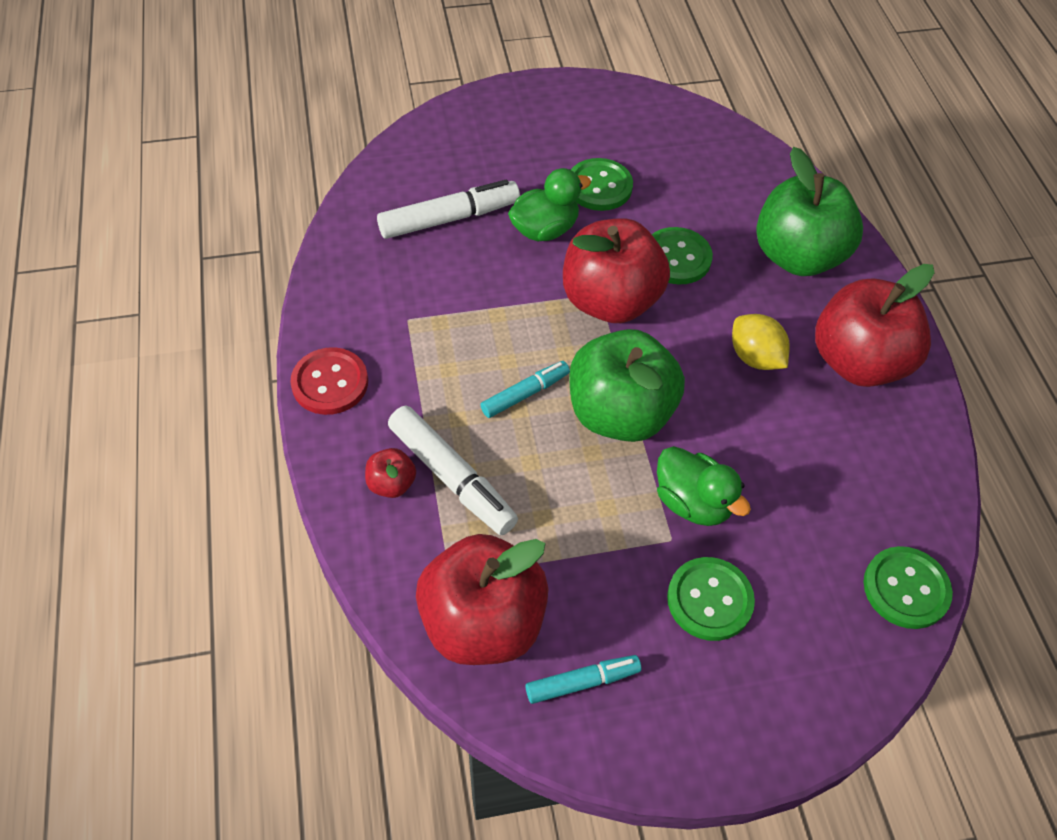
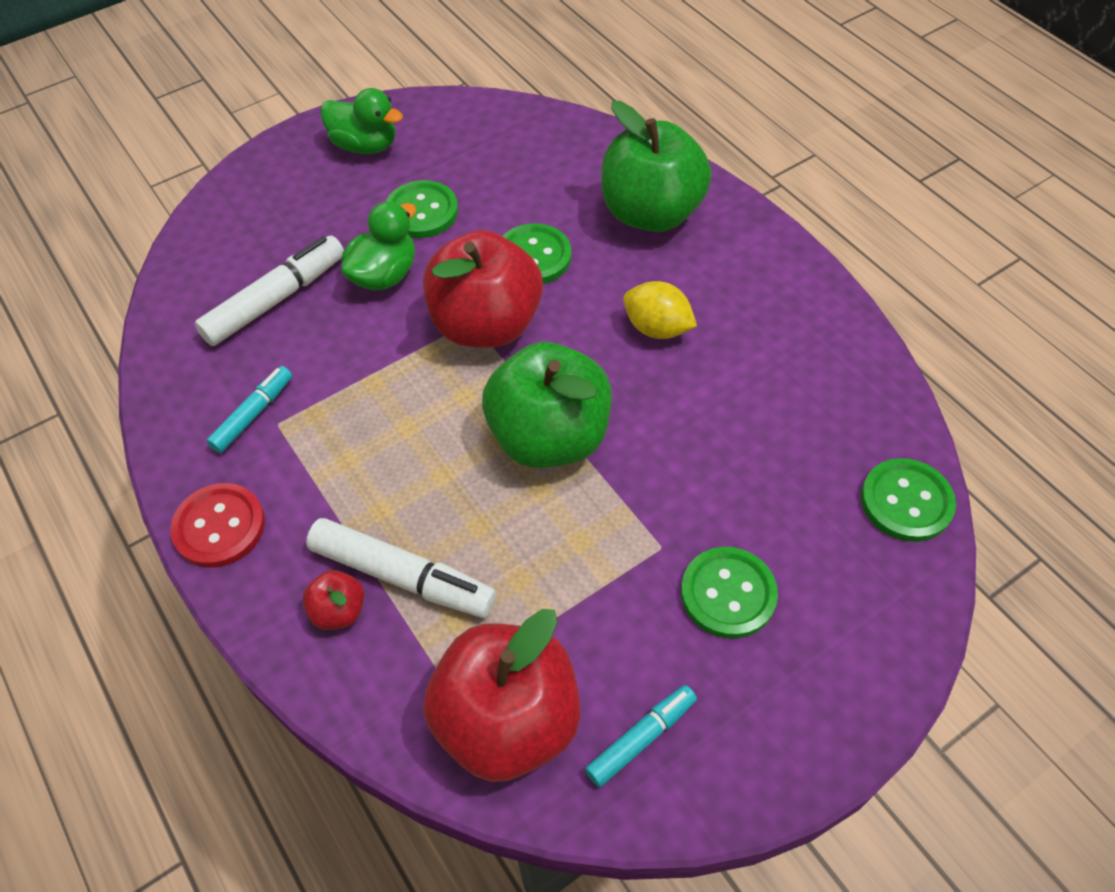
camera: 20 degrees left, 0 degrees up
turquoise marker [480,361,570,418] -> turquoise marker moved to [206,366,292,453]
green duck [657,446,751,526] -> green duck moved to [320,88,403,154]
red apple [815,264,934,387] -> none

